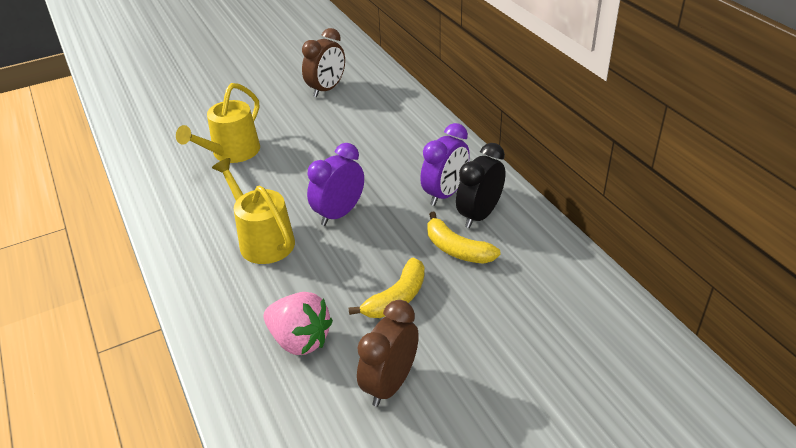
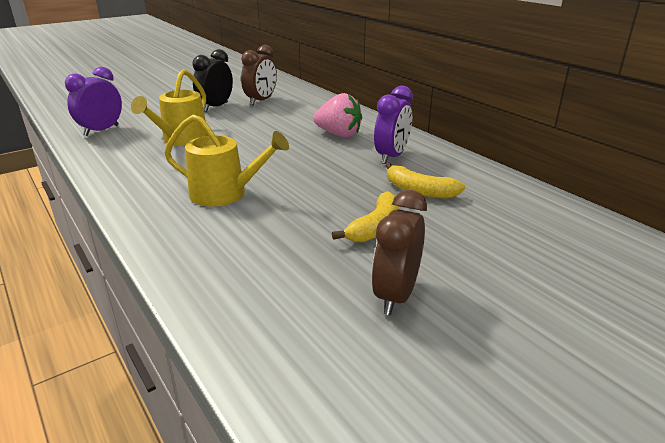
camera: 10 degrees left, 10 degrees down
yellow watering can [212,158,295,264] -> yellow watering can turned 150 degrees clockwise [164,114,289,207]
pink strawberry [264,292,333,355] -> pink strawberry moved to [313,93,362,137]
purple clock [307,143,364,226] -> purple clock moved to [65,67,122,136]
black clock [456,143,505,228] -> black clock moved to [193,49,233,112]

